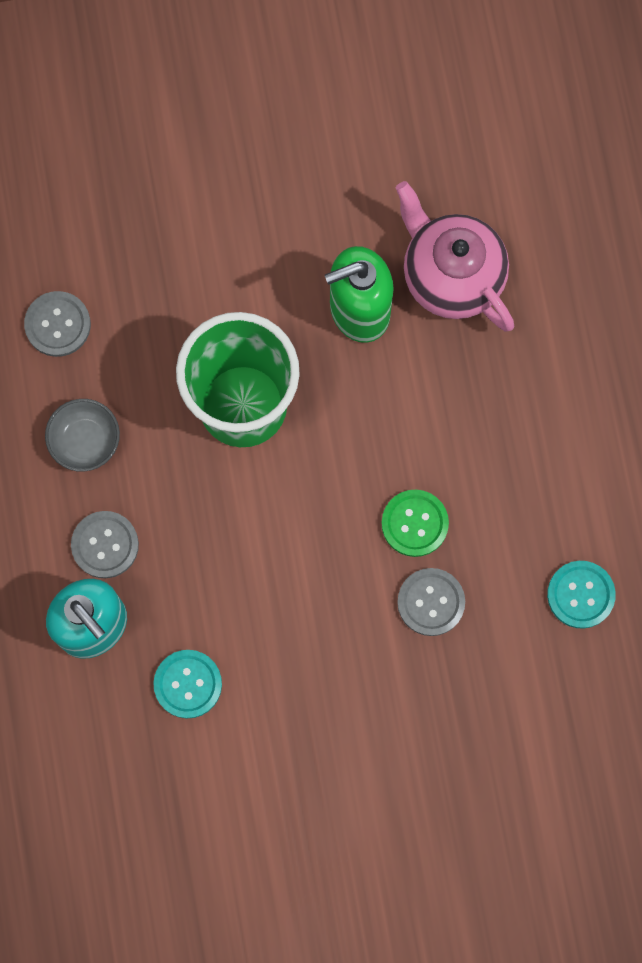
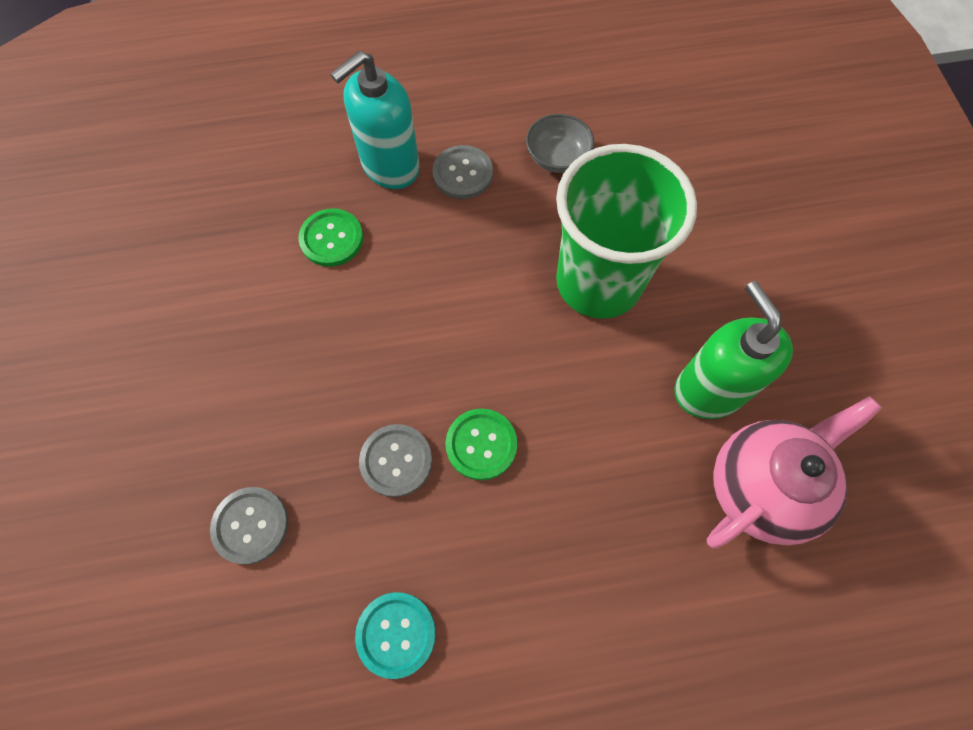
camera: 90 degrees right, 10 degrees down
grey button [24,291,91,357] -> grey button moved to [210,487,288,565]
turquoise button [154,650,222,719] -> green button [299,208,363,267]

